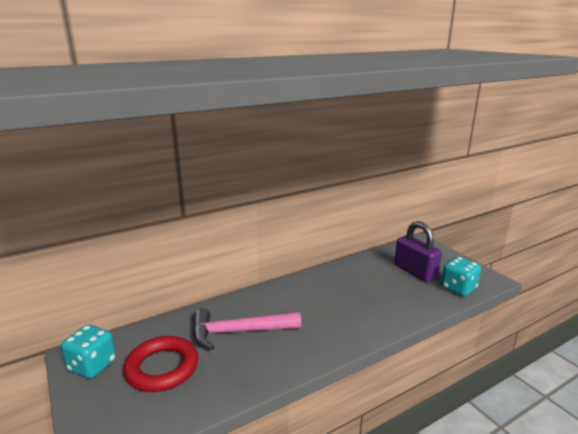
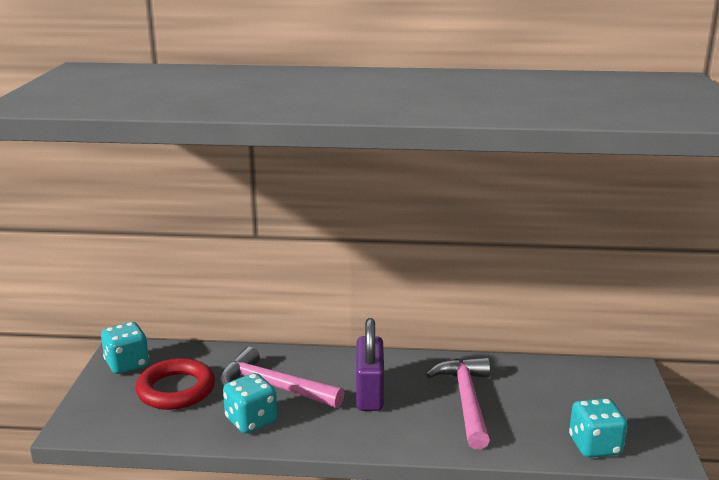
camera: 35 degrees right, 0 degrees up
purple padlock [394,221,442,282] -> purple padlock moved to [356,318,384,411]
none -> turquoise dice [223,373,277,433]
none -> pink hammer [426,358,490,449]

